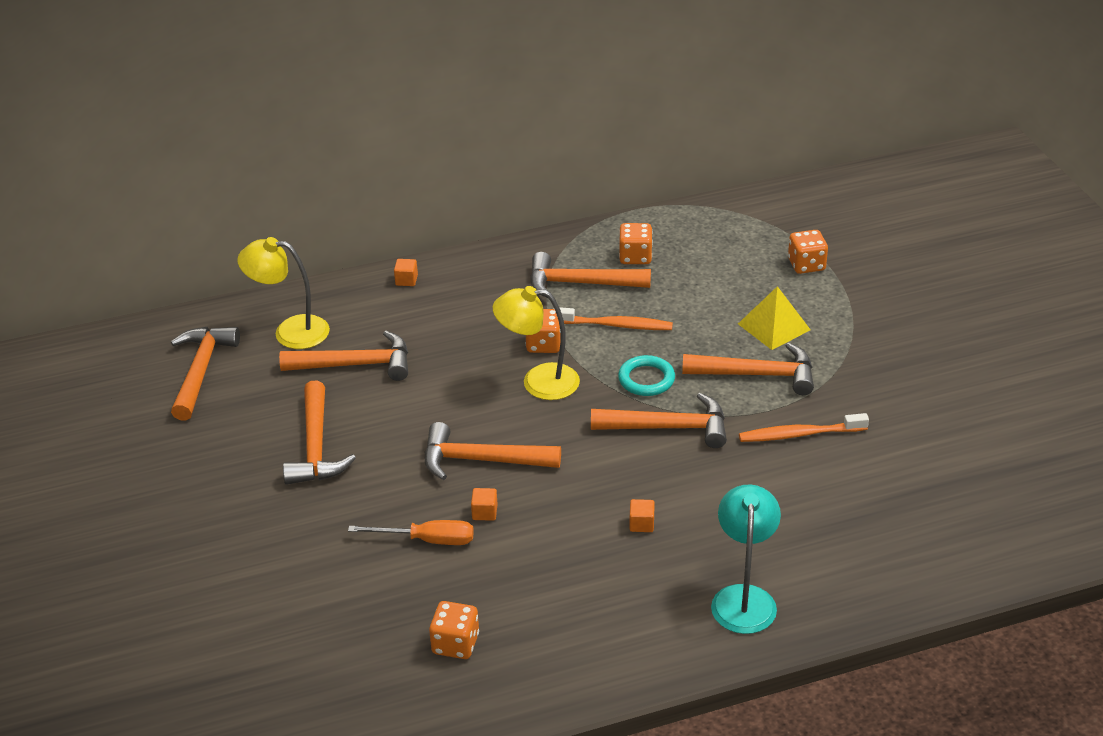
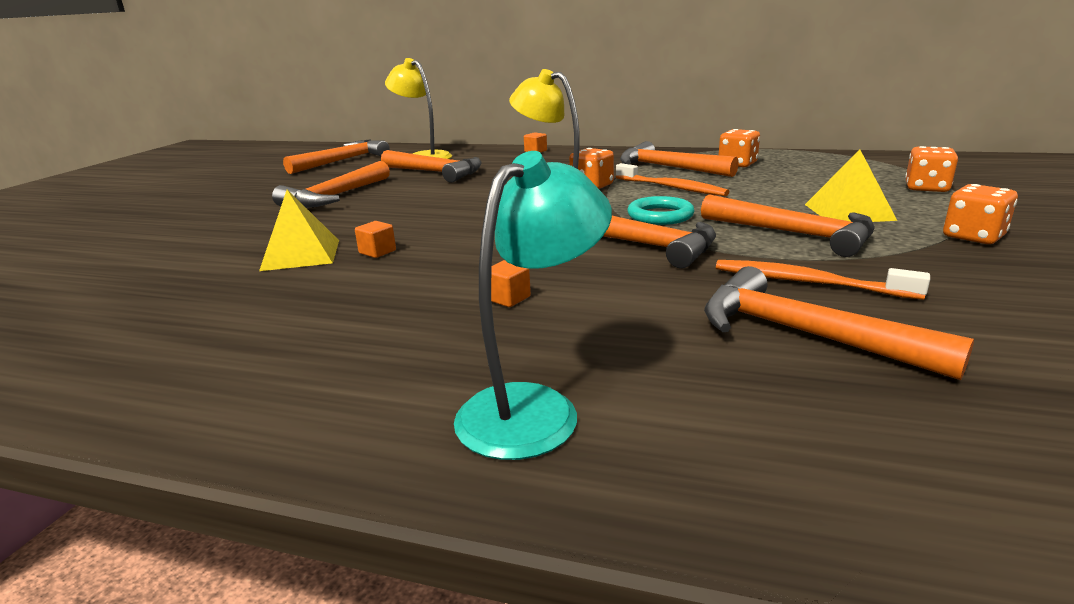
camera: 35 degrees right, 15 degrees down
orange screwdriver [348,520,474,545] -> yellow pyramid [259,190,339,271]
orange hammer [425,422,561,480] -> orange hammer moved to [704,266,974,380]
orange dice [429,601,479,659] -> orange dice moved to [943,184,1018,244]

